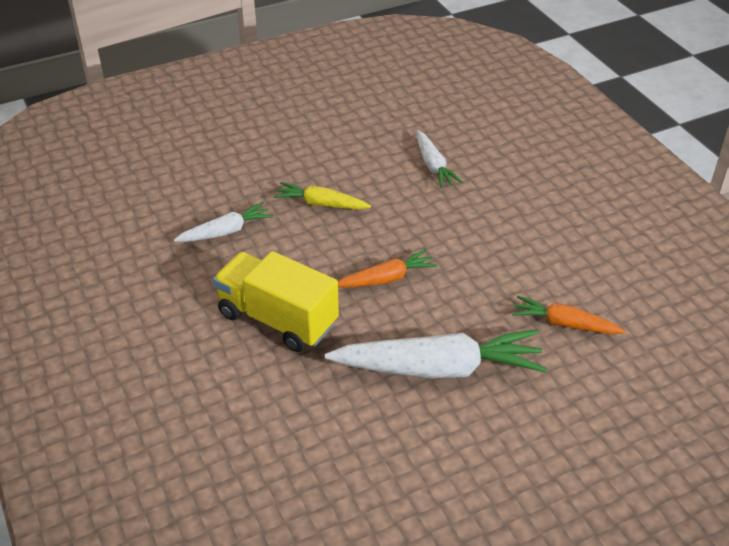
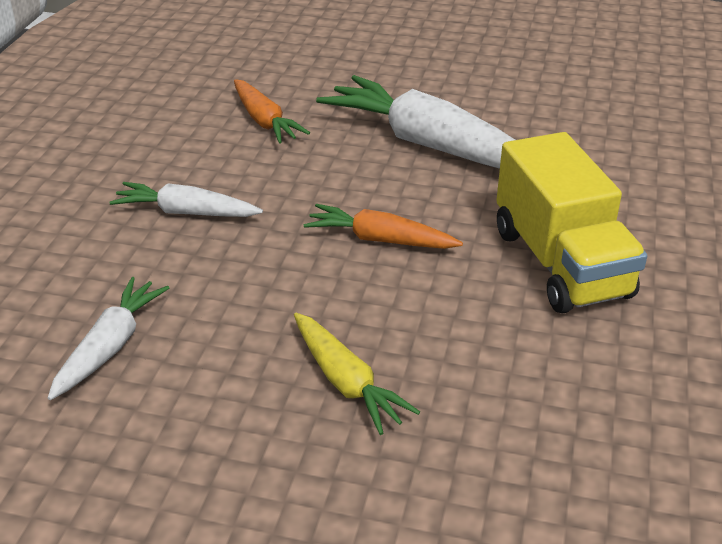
camera: 140 degrees left, 5 degrees down
white carrot [174,202,273,242] -> white carrot moved to [109,182,263,217]

